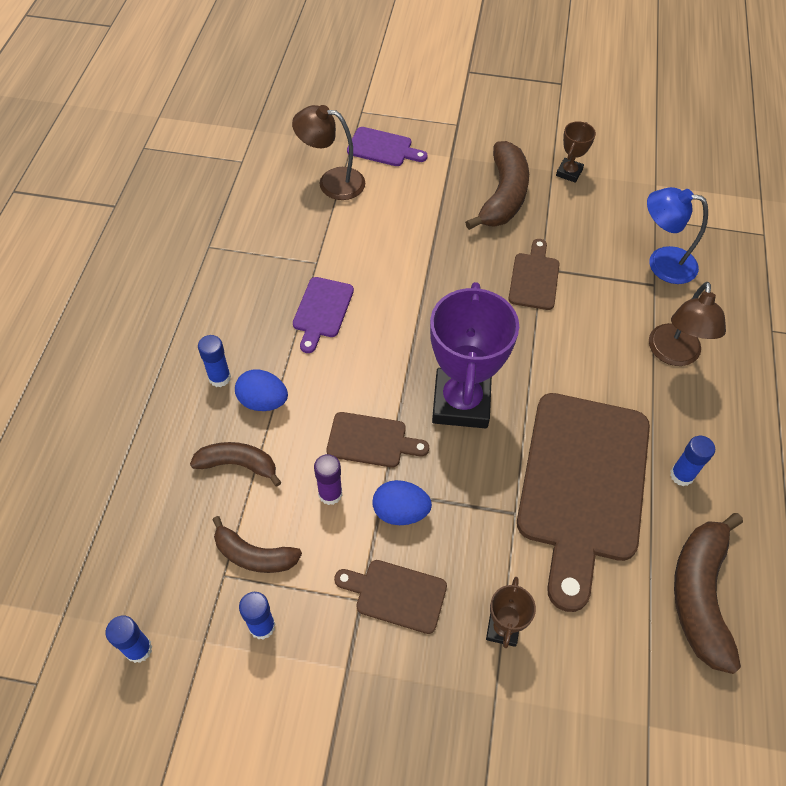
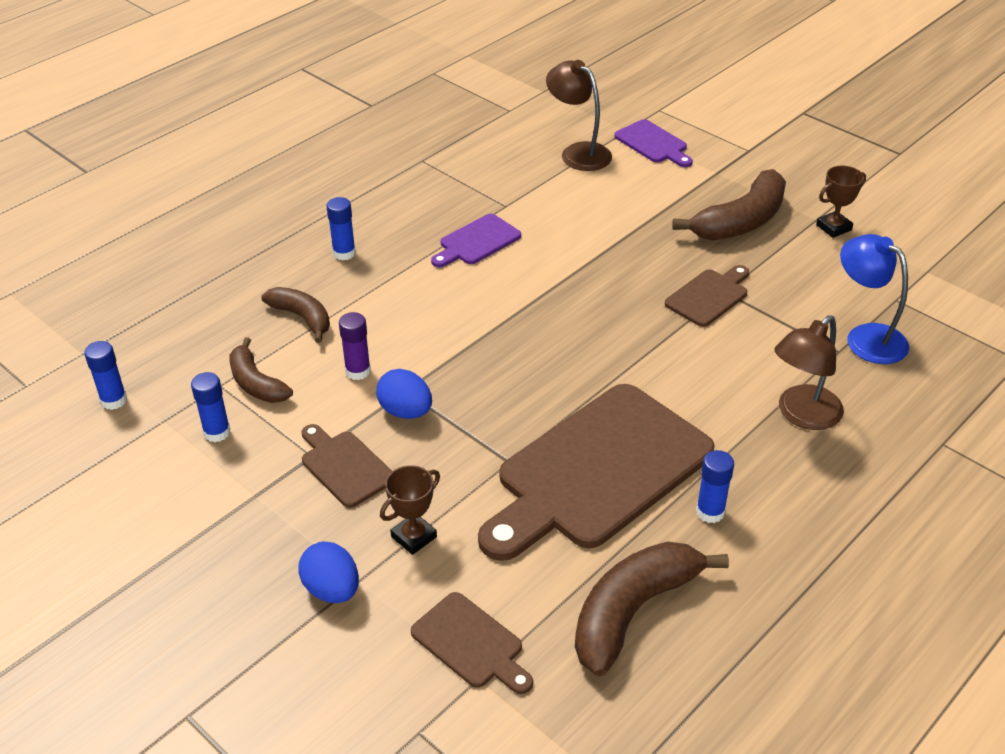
camera: 35 degrees right, 15 degrees down
blue egg [235,370,288,411] -> blue egg moved to [298,541,359,603]
brown cutting board [326,412,429,467] -> brown cutting board moved to [411,592,533,694]
purple trophy [430,282,519,428] -> none

